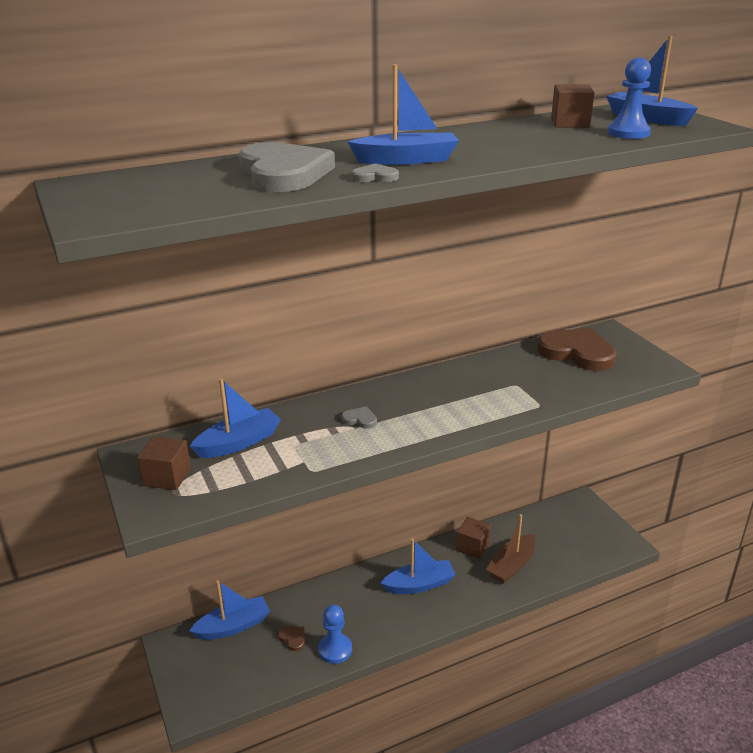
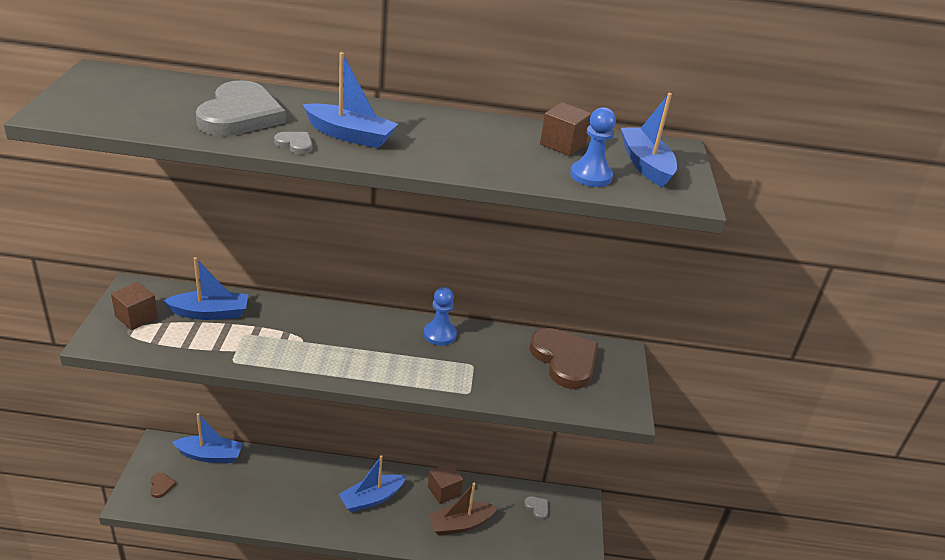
camera: 25 degrees right, 5 degrees up
brown heart [277,626,305,651] -> brown heart moved to [150,473,176,498]
blue pawn [318,605,352,664] -> blue pawn moved to [424,287,457,346]
grey heart [341,407,377,429] -> grey heart moved to [524,496,548,520]
blue boat [381,538,456,594] -> blue boat turned 135 degrees clockwise [339,455,406,512]

